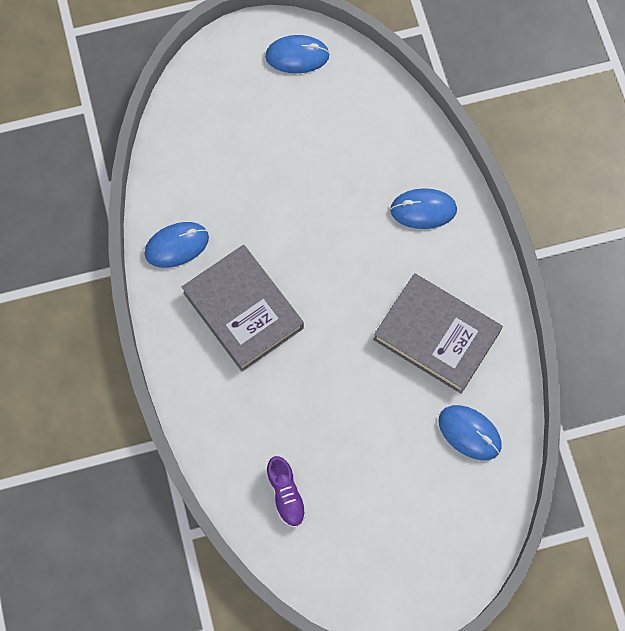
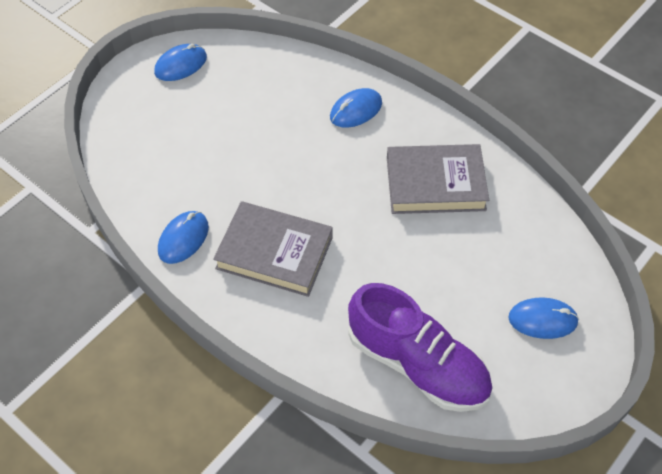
camera: 35 degrees left, 15 degrees down
purple shoe [266,456,307,528] -> purple shoe [348,283,492,412], size x2.29
blue mouse [438,405,502,460] -> blue mouse moved to [508,297,579,339]

